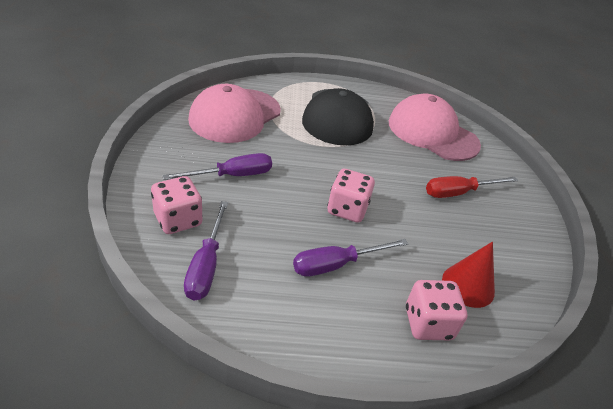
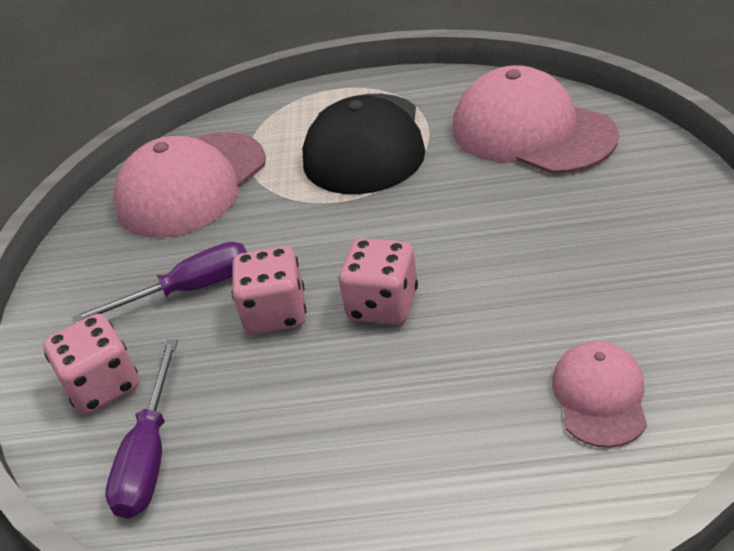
camera: 10 degrees right, 0 degrees up
purple screwdriver [293,239,408,277] -> none
pink dice [406,280,467,340] -> pink dice moved to [231,246,306,335]
red screwdriver [426,176,518,198] -> none
red cone [442,242,495,308] -> pink cap [552,341,647,448]

